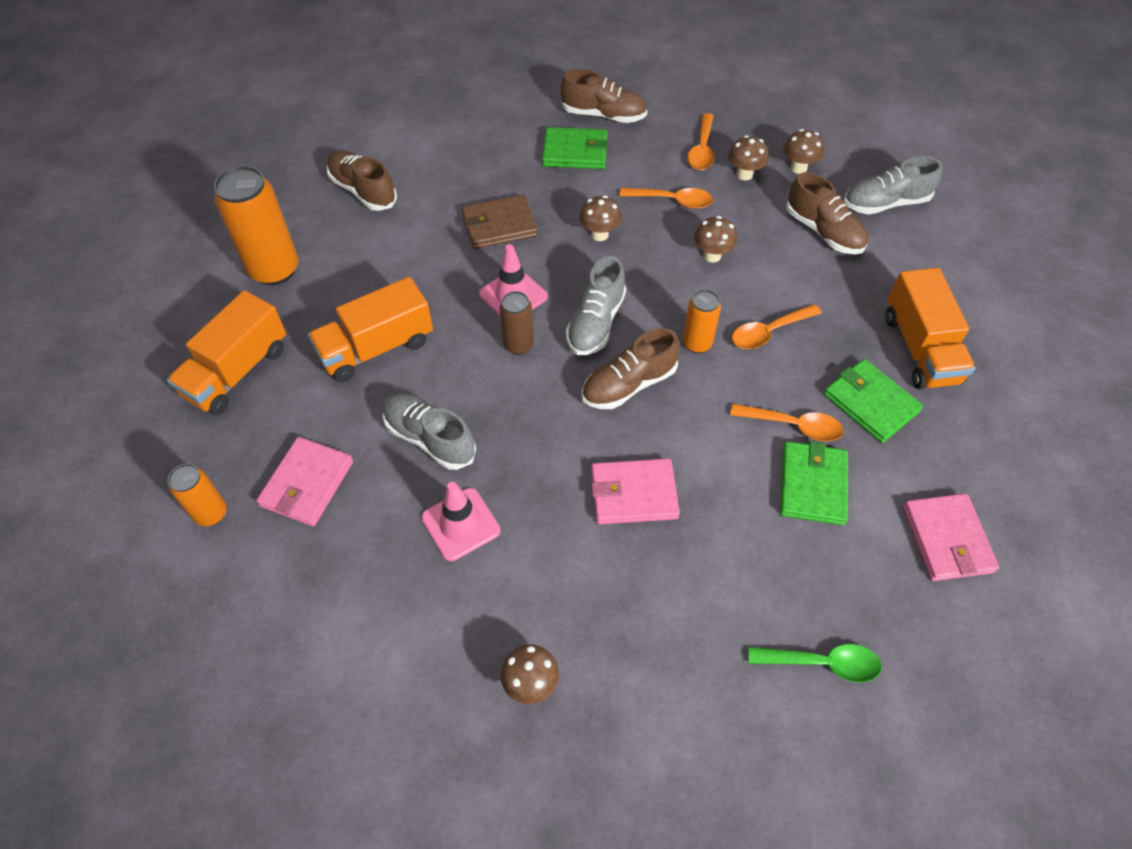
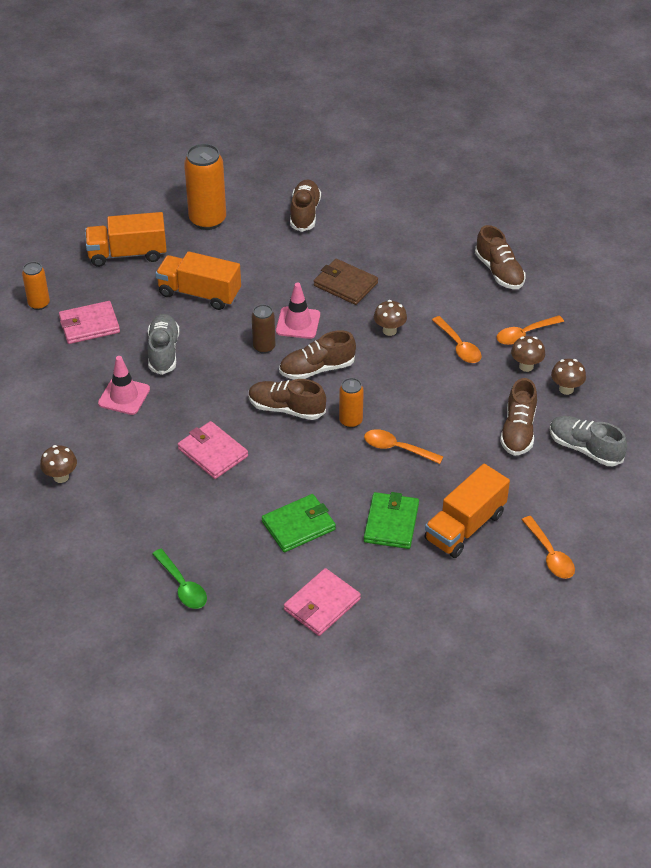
camera: 50 degrees right, 10 degrees down
green wallet [542,127,609,169] -> none
grey shoe [566,256,626,355] -> brown shoe [279,330,356,380]
brown mushroom [694,216,737,262] -> none
orange spoon [730,404,843,441] -> orange spoon moved to [522,516,575,579]

